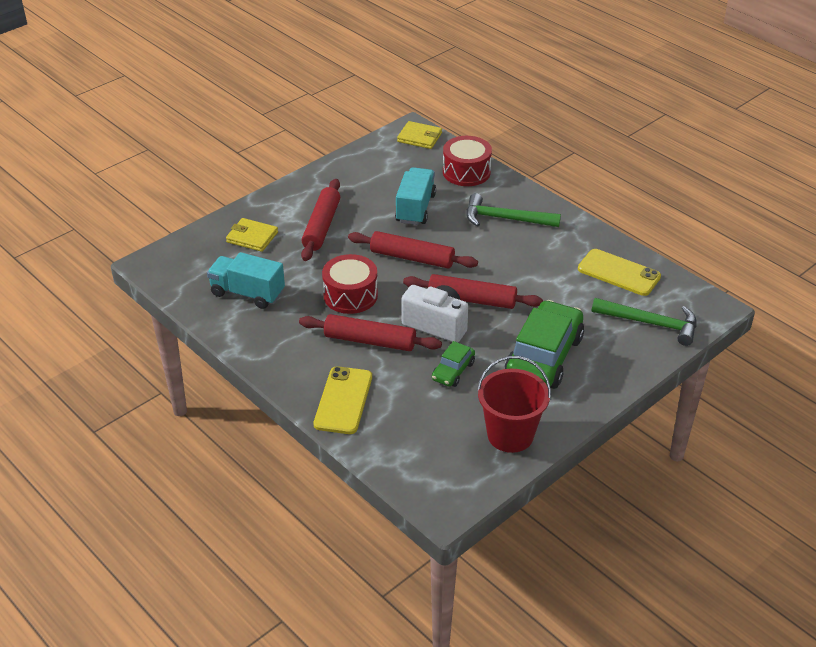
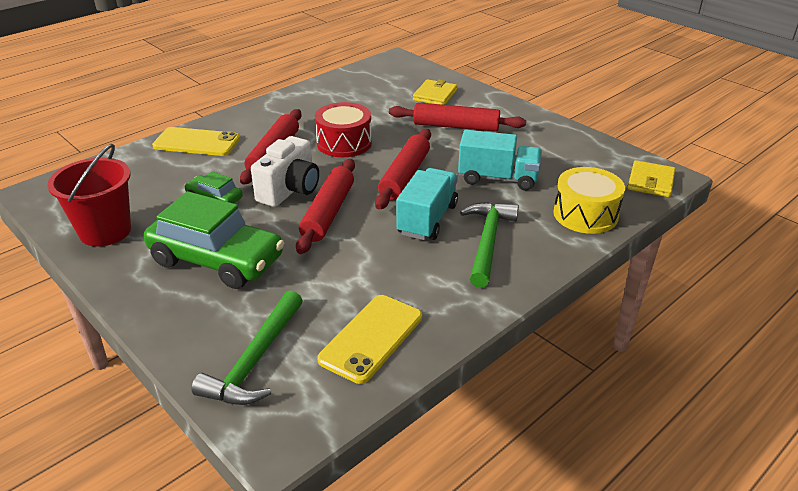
camera: 90 degrees right, 5 degrees down
turquoise truck [207,252,285,309] -> turquoise truck moved to [397,168,458,240]
red drum [443,136,492,186] -> yellow drum [553,167,625,234]

